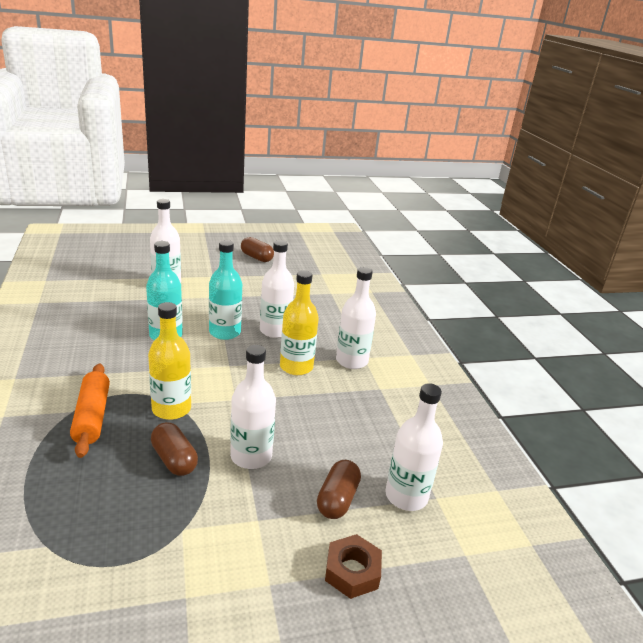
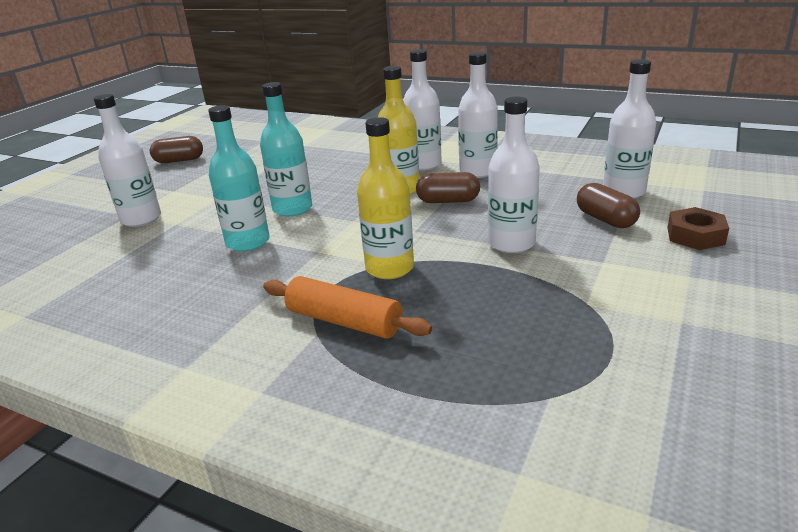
camera: 45 degrees left, 0 degrees up
brown capsule [151,422,198,476] -> brown capsule moved to [416,172,480,203]
white bottle [260,240,294,338] -> white bottle moved to [458,52,498,178]

